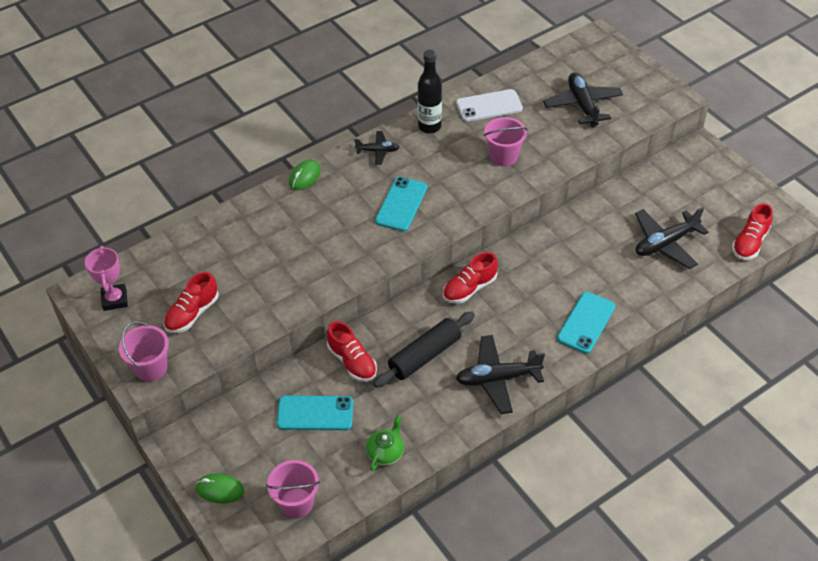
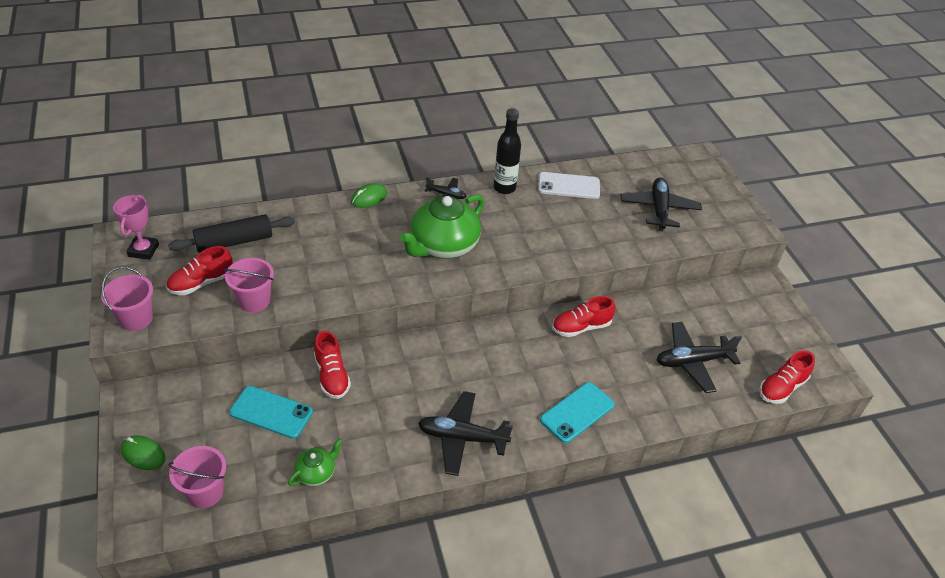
camera: 15 degrees right, 5 degrees down
black rolling pin [373,311,475,388] -> black rolling pin moved to [168,214,295,253]
turquoise phone [375,177,427,231] -> green teapot [399,195,484,259]
red shoe [443,252,498,304] -> red shoe moved to [552,296,615,337]
pink bucket [484,117,528,166] -> pink bucket moved to [224,258,274,312]

